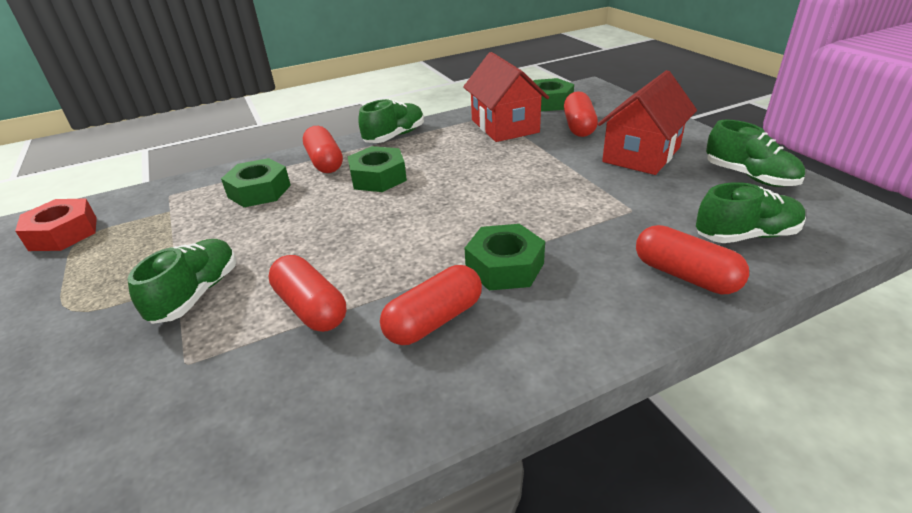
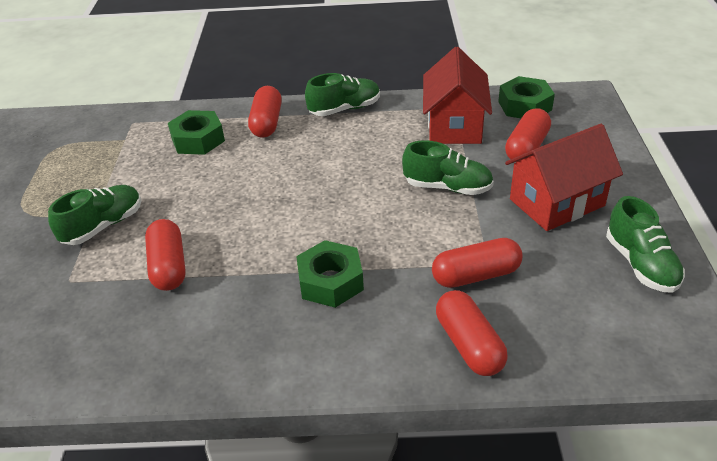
camera: 25 degrees right, 5 degrees up
red nut [15,199,97,251] -> none
green nut [347,146,407,192] -> none
red capsule [380,265,482,345] -> red capsule moved to [432,238,522,288]
green shoe [696,182,806,243] -> green shoe moved to [402,140,494,195]

